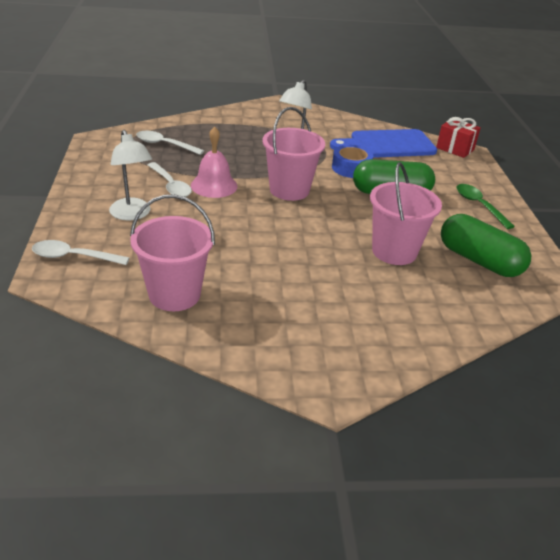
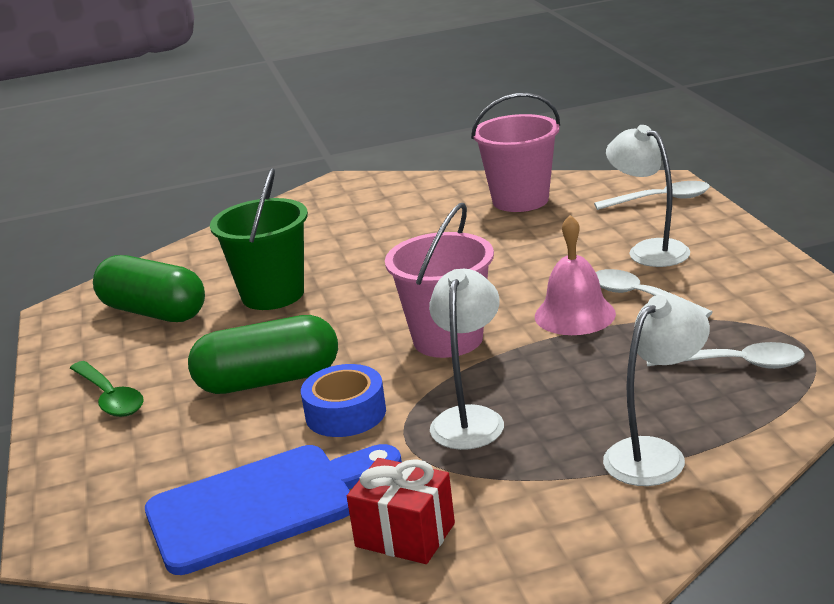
camera: 175 degrees right, 10 degrees down
pink bucket [370,162,442,265] -> green bucket [210,168,308,310]
red gift [436,117,481,158] -> red gift moved to [347,458,455,564]
none -> white lamp [603,295,710,486]

